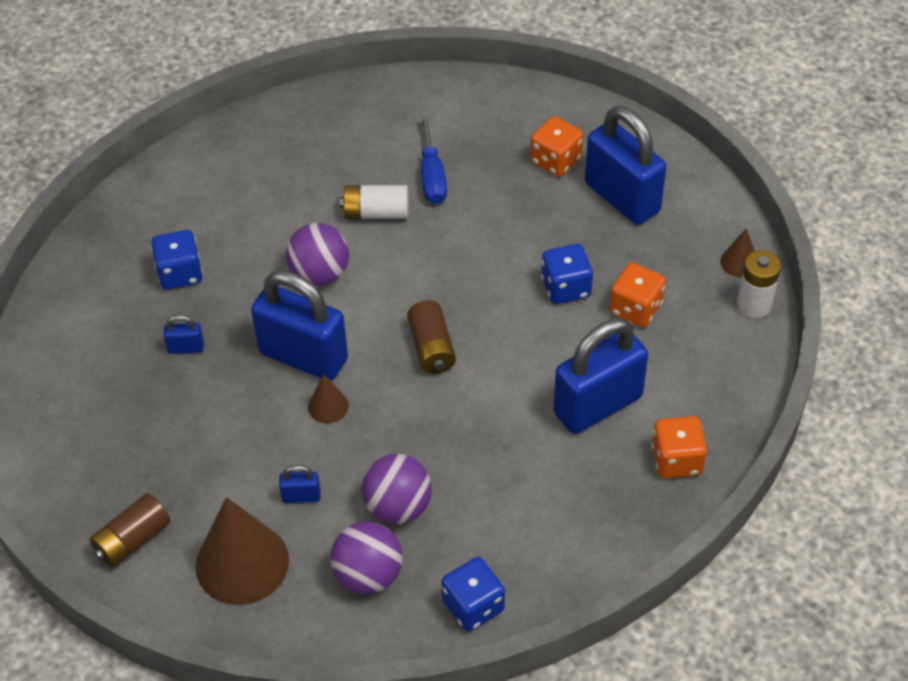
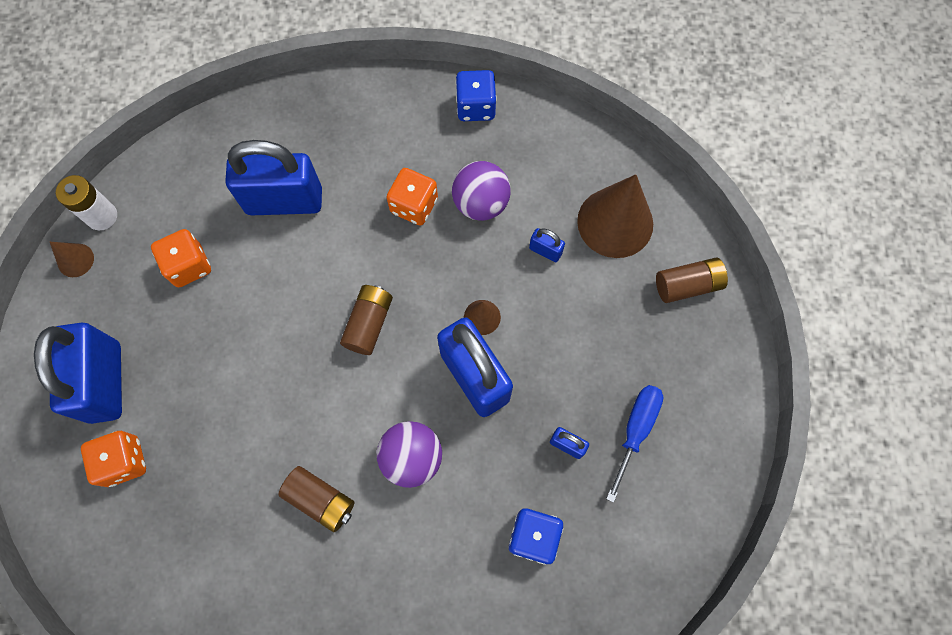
camera: 150 degrees left, 20 degrees up
purple ball [330,521,403,594] -> none
white battery [340,185,408,219] -> brown battery [278,466,355,532]
blue screwdriver [421,115,447,204] -> blue screwdriver moved to [606,385,663,502]
blue dice [541,244,593,304] -> none
orange dice [652,416,707,478] -> orange dice moved to [386,168,438,226]

